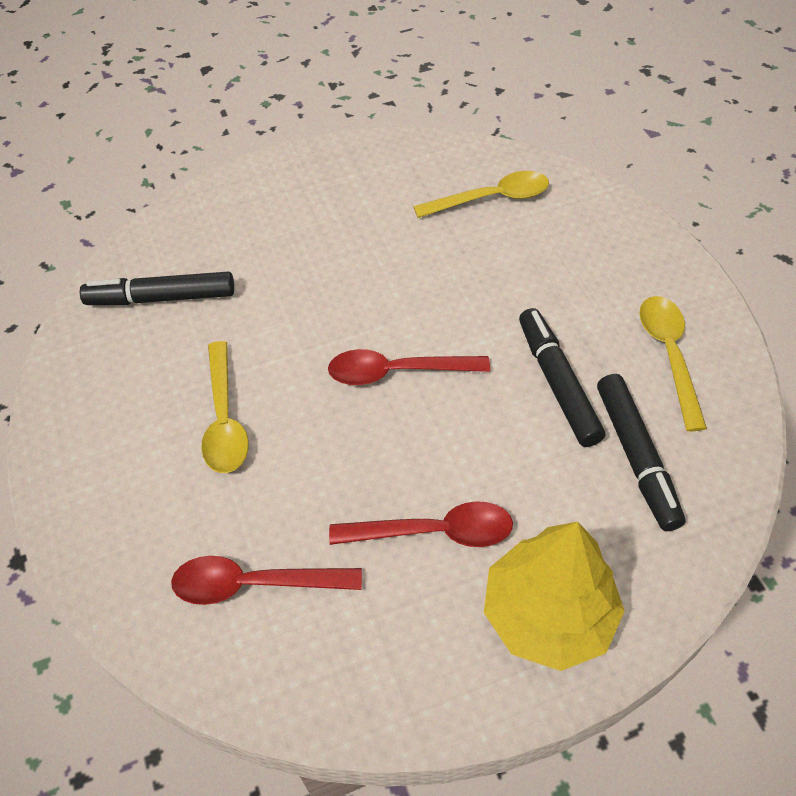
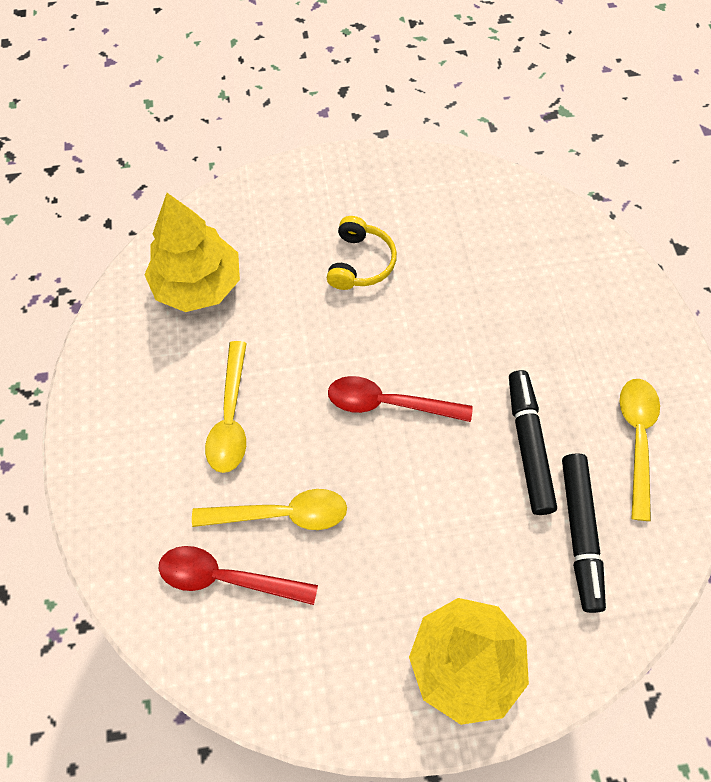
camera: 10 degrees right, 10 degrees up
black marker [80,271,234,305] -> yellow tree [144,193,240,312]
red spoon [329,501,513,547] -> none
yellow spoon [413,171,549,218] -> yellow spoon moved to [192,489,347,530]
none -> yellow headphones [327,216,397,290]

